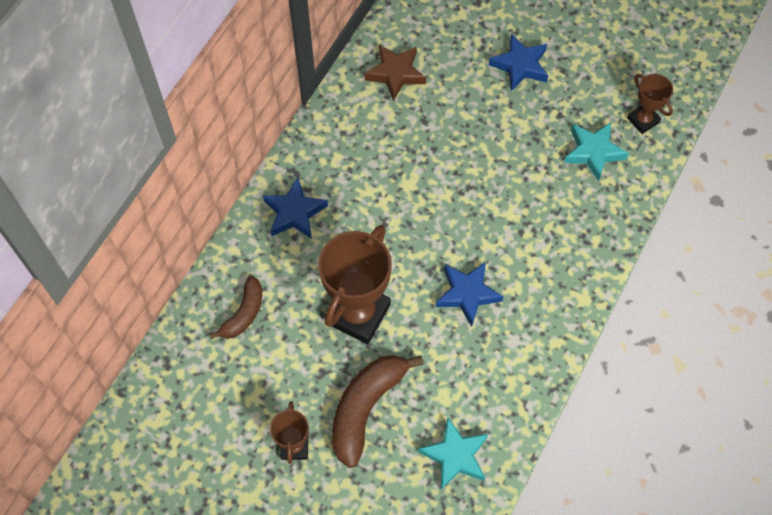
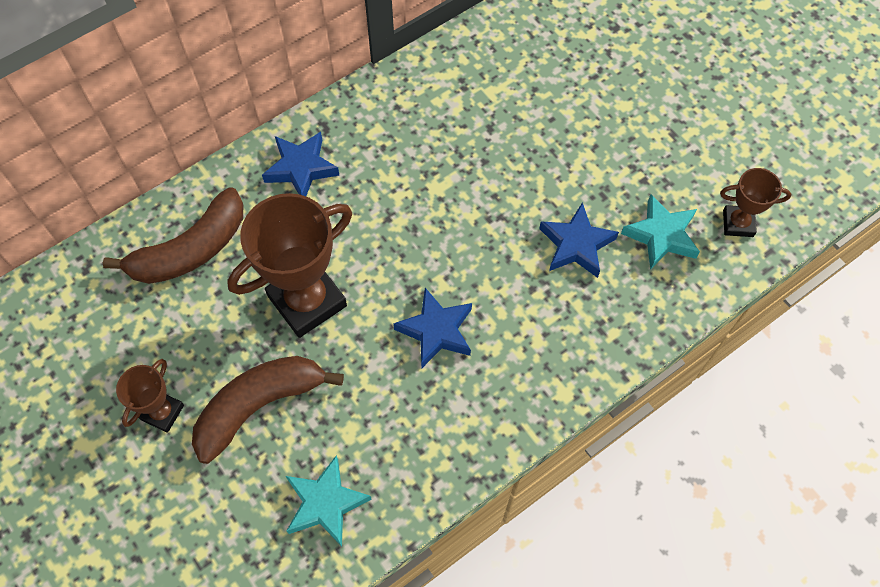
camera: 25 degrees right, 0 degrees up
brown banana [209,276,262,339] -> brown banana [103,187,243,284], size x1.67
brown star [364,44,426,101] -> none
blue star [489,33,548,91] -> blue star moved to [539,202,619,278]
brown trophy [627,74,673,134] -> brown trophy turned 75 degrees counterclockwise [720,168,791,237]

